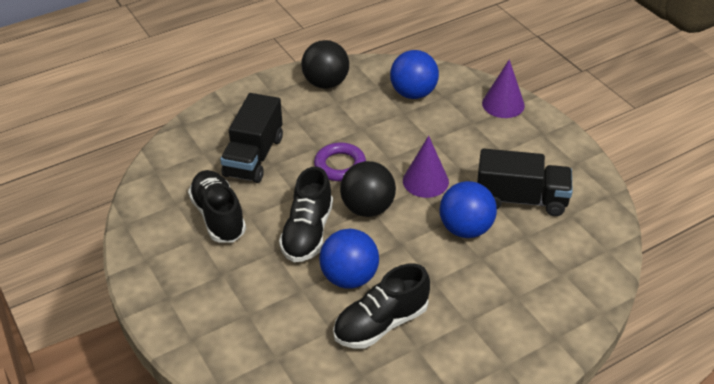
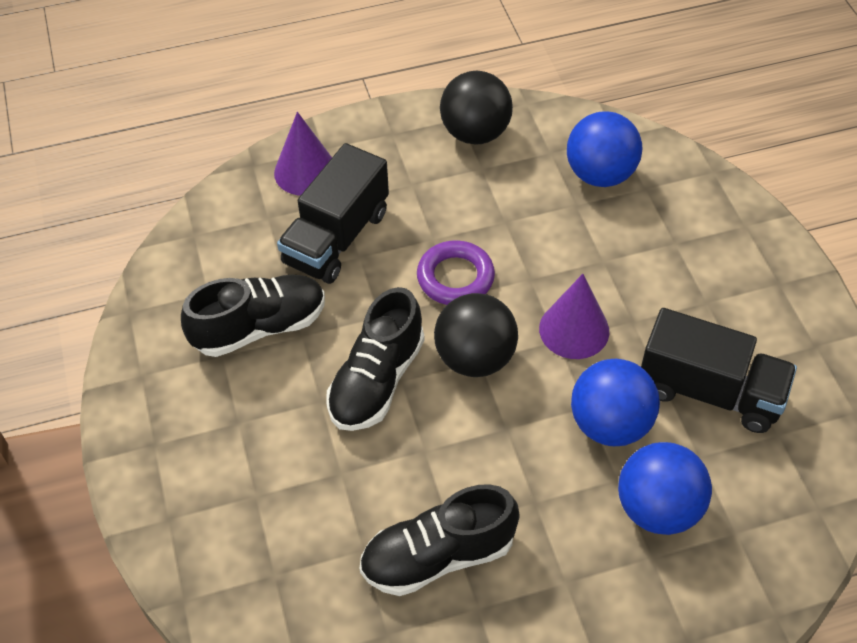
camera: 15 degrees right, 10 degrees up
black shoe [188,170,246,243] -> black shoe turned 75 degrees clockwise [181,274,325,357]
blue ball [319,229,379,289] -> blue ball moved to [618,442,712,535]
purple cone [482,59,525,118] -> purple cone moved to [274,112,332,196]

